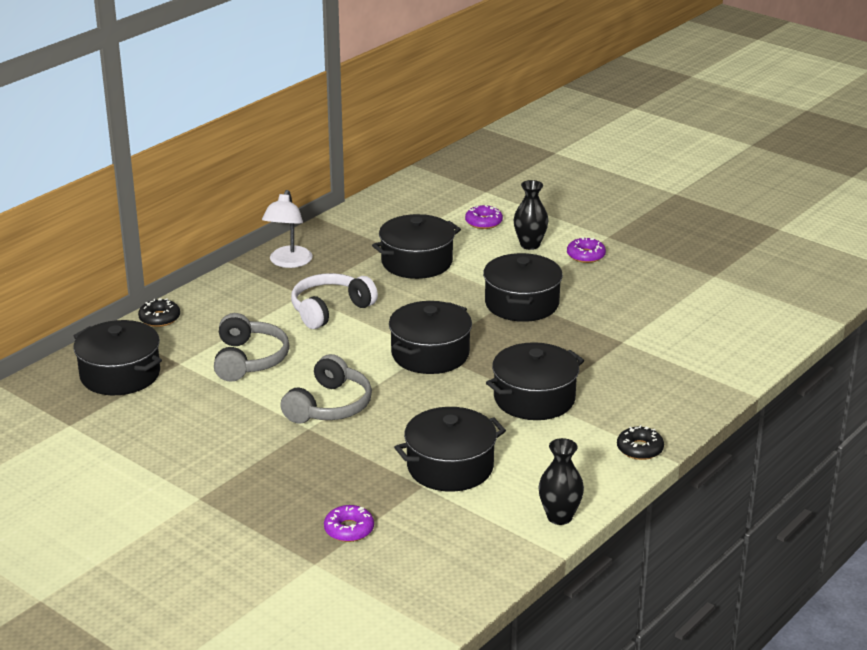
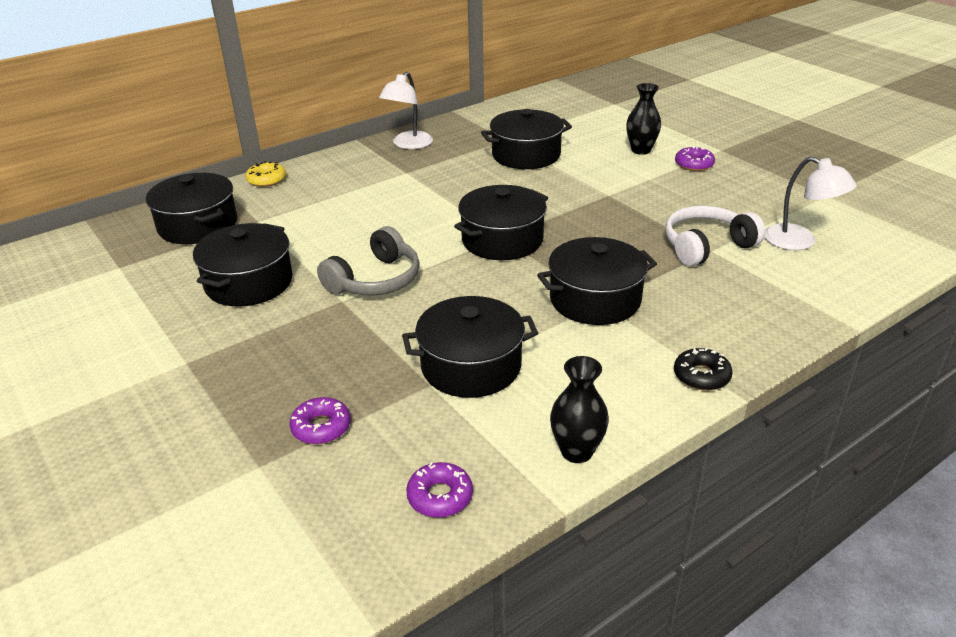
camera: 15 degrees right, 5 degrees up
black donut [138,298,180,327] -> yellow donut [246,161,286,187]
grey headphones [214,313,290,382] -> none
white headphones [291,273,378,329] -> white headphones moved to [666,205,765,266]
purple donut [465,205,503,229] -> purple donut moved to [406,462,473,518]
black pot [483,253,563,322] -> black pot moved to [193,223,293,307]
none -> white lamp [765,157,857,250]

